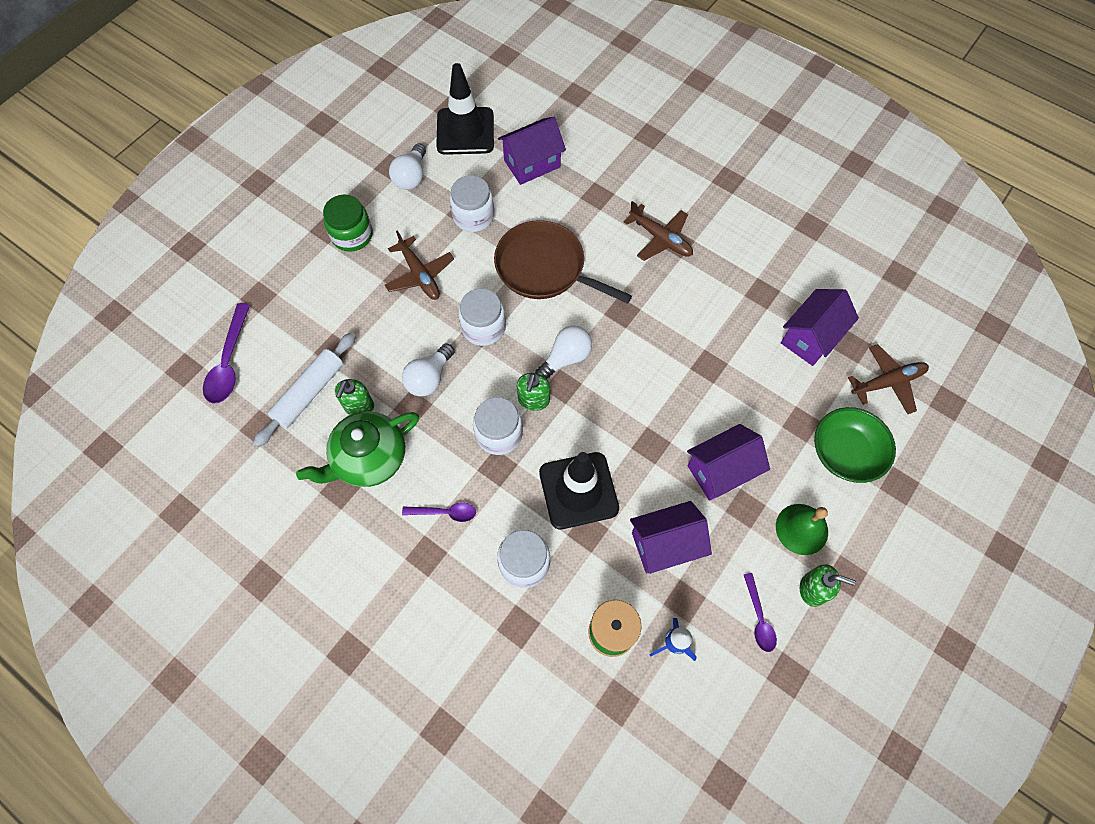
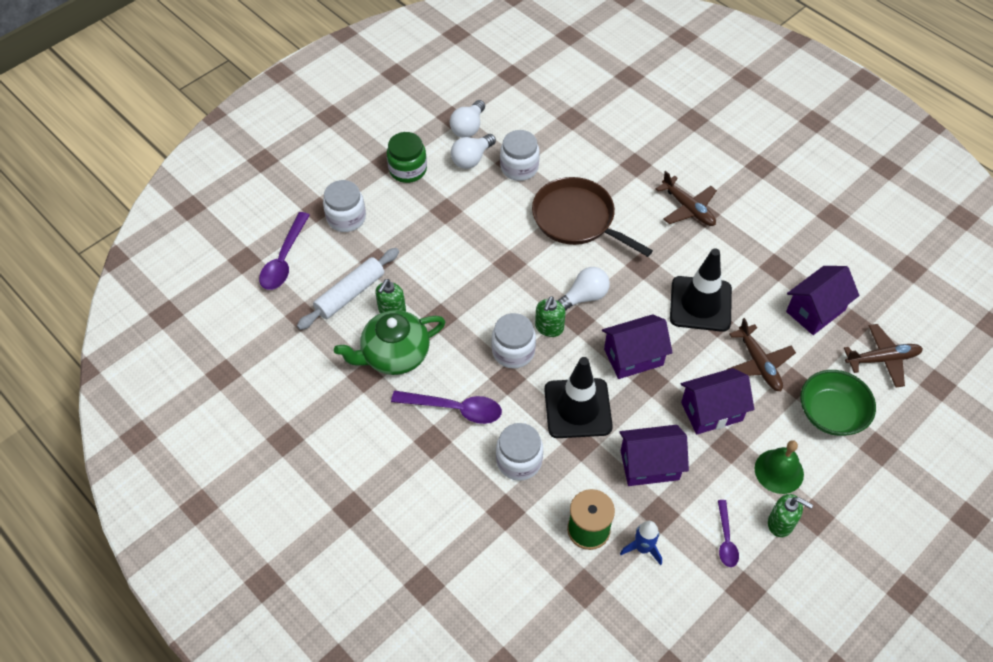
camera: 10 degrees right, 10 degrees down
brown plane [385,230,454,300] -> brown plane moved to [726,318,796,391]
white light bulb [402,343,455,397] -> white light bulb moved to [451,134,496,169]
purple spoon [402,502,476,522] -> purple spoon [391,391,502,424], size x1.67
black traffic cone [436,63,494,155] -> black traffic cone moved to [670,248,732,332]
white jar [458,288,506,346] -> white jar moved to [323,180,366,232]
purple house [498,117,566,185] -> purple house moved to [602,314,673,379]

